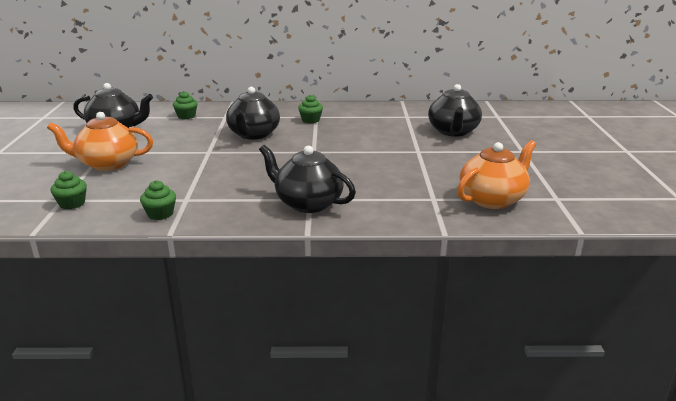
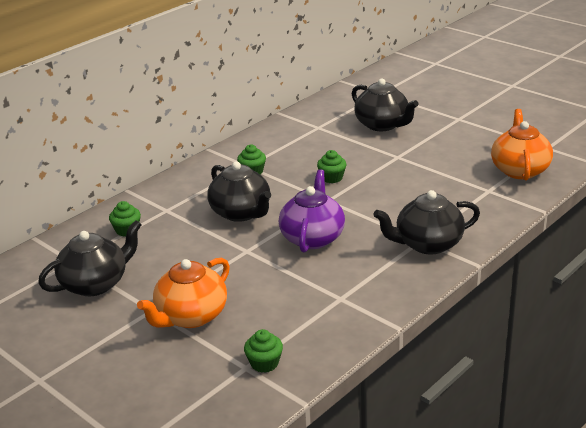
camera: 45 degrees left, 5 degrees up
green cupcake [140,180,176,220] -> green cupcake moved to [317,150,346,183]
none -> purple teapot [279,169,345,253]

